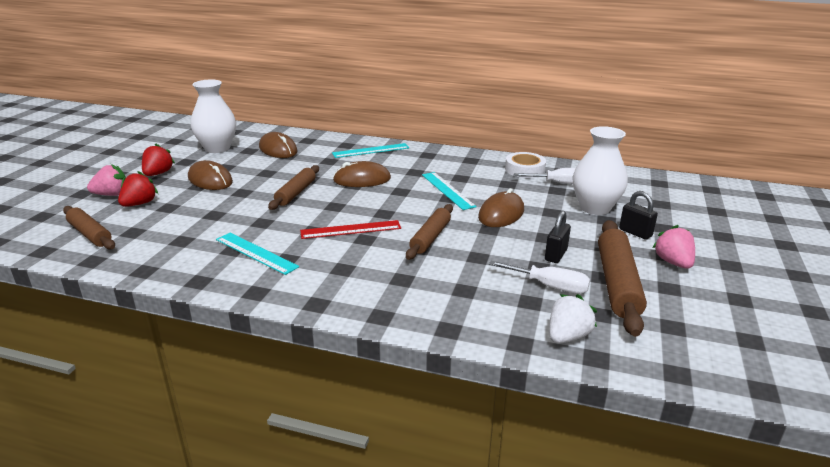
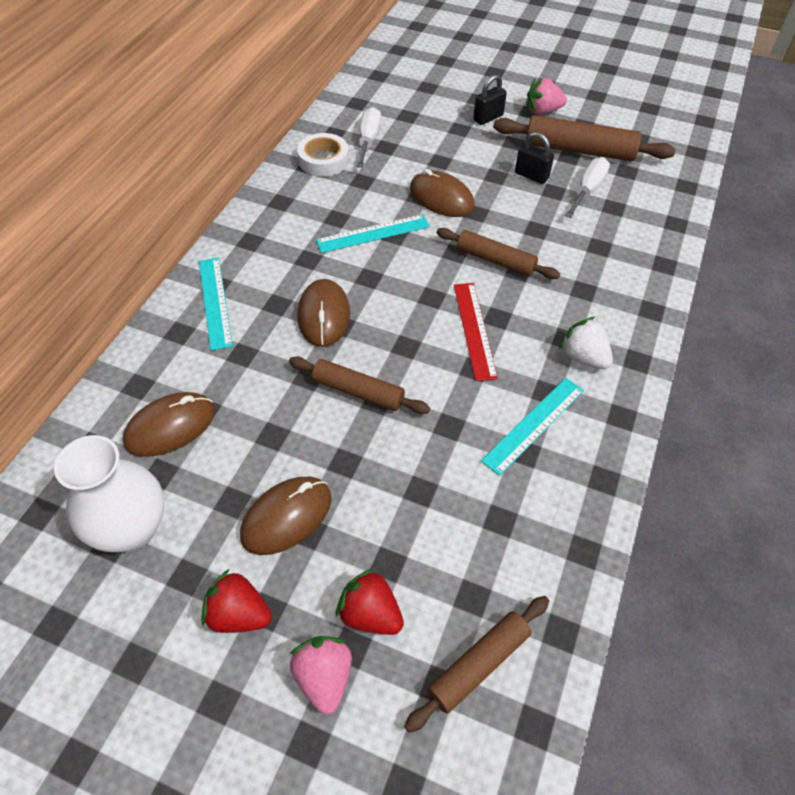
camera: 85 degrees left, 25 degrees up
white strawberry [549,294,597,344] -> white strawberry moved to [559,316,613,369]
white vase [572,126,628,215] -> none

